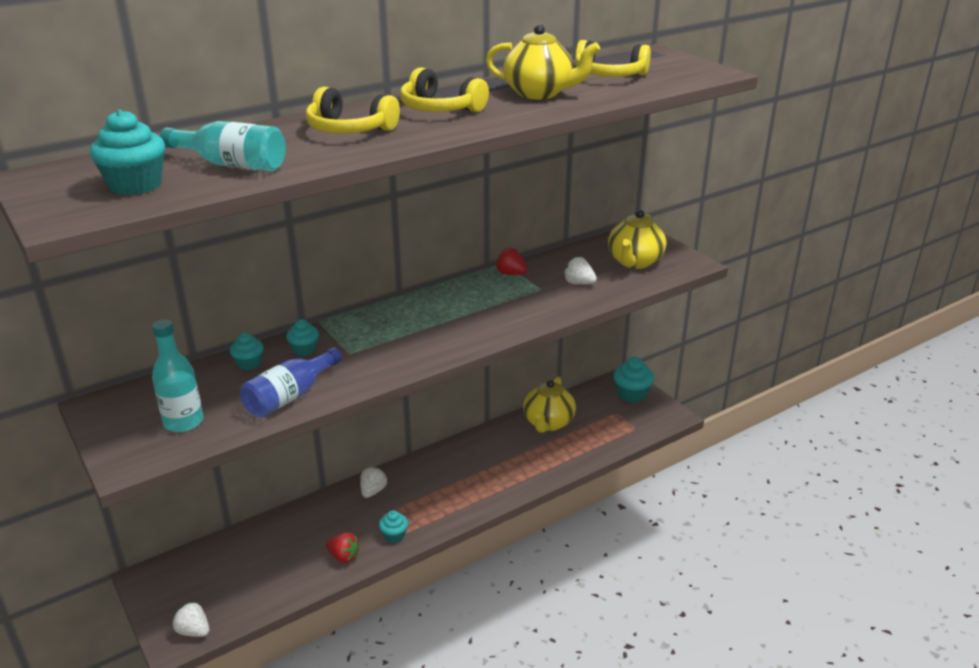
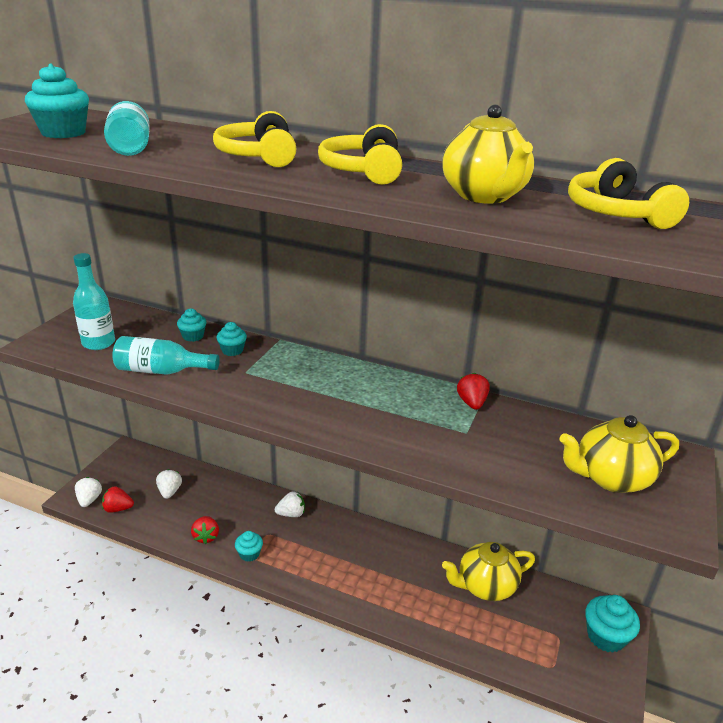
camera: 55 degrees right, 0 degrees up
blue bottle [240,347,342,418] -> turquoise bottle [112,336,220,375]
white strawberry [564,257,597,285] -> white strawberry moved to [156,469,182,499]
none -> red strawberry [102,486,134,513]

